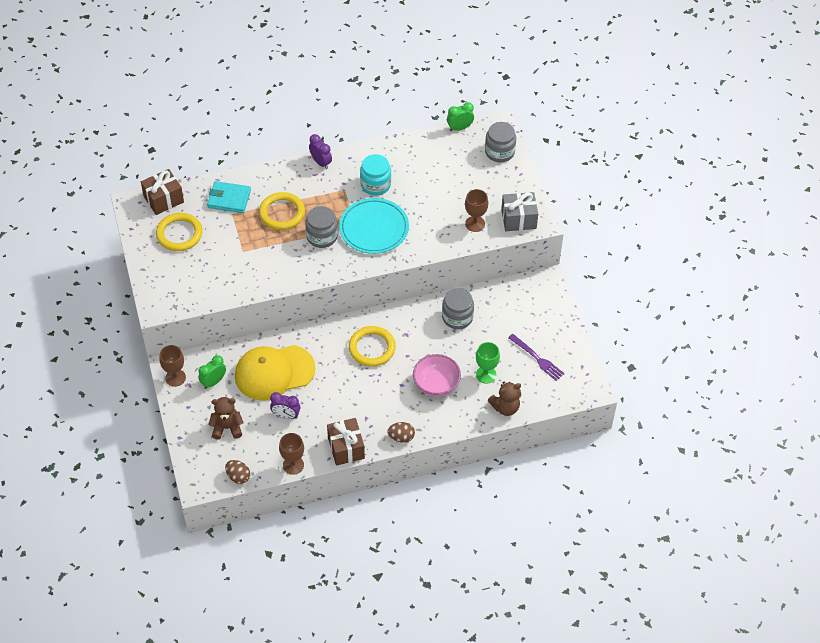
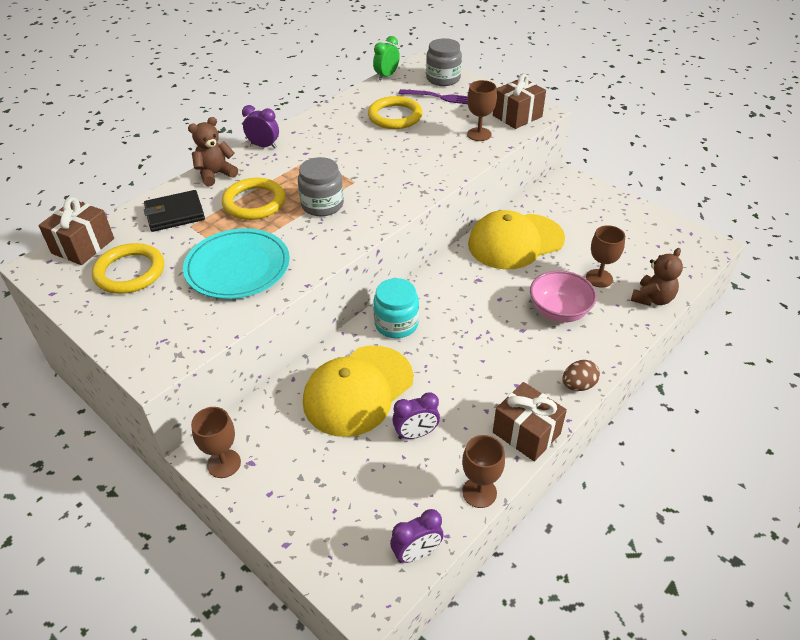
camera: 30 degrees left, 10 degrees down
green clock [198,355,226,389] -> none
turquoise wallet [207,181,251,213] -> black wallet [144,190,205,232]
brown teddy bear [208,397,244,440] -> brown teddy bear moved to [188,117,238,187]
brown egg [225,460,250,484] -> purple clock [390,509,444,563]
turquoise plate [339,198,409,254] -> turquoise plate moved to [183,228,290,299]
yellow ring [349,326,396,366] -> yellow ring moved to [368,96,422,129]
turquoise jar [360,154,391,195] -> turquoise jar moved to [373,278,419,338]
grey jar [442,288,474,329] -> yellow cap [468,210,565,269]
green goblet [476,342,500,384] -> brown goblet [586,225,625,288]
grey gift [501,192,538,231] -> brown gift [493,74,546,129]
purple fork [508,334,565,381] -> purple fork moved to [398,89,468,104]

